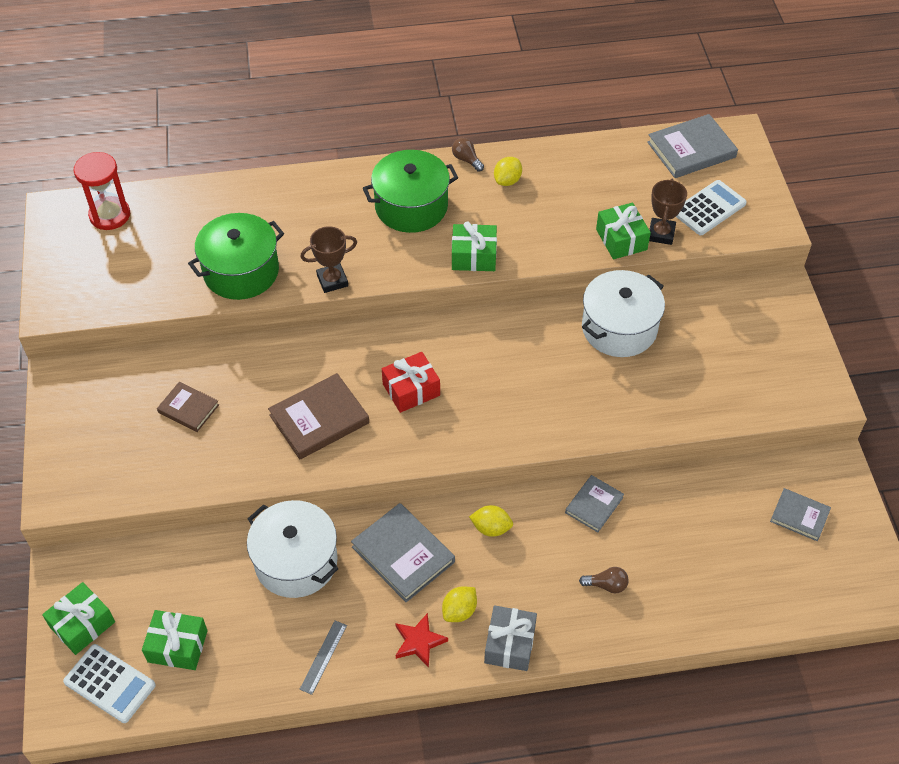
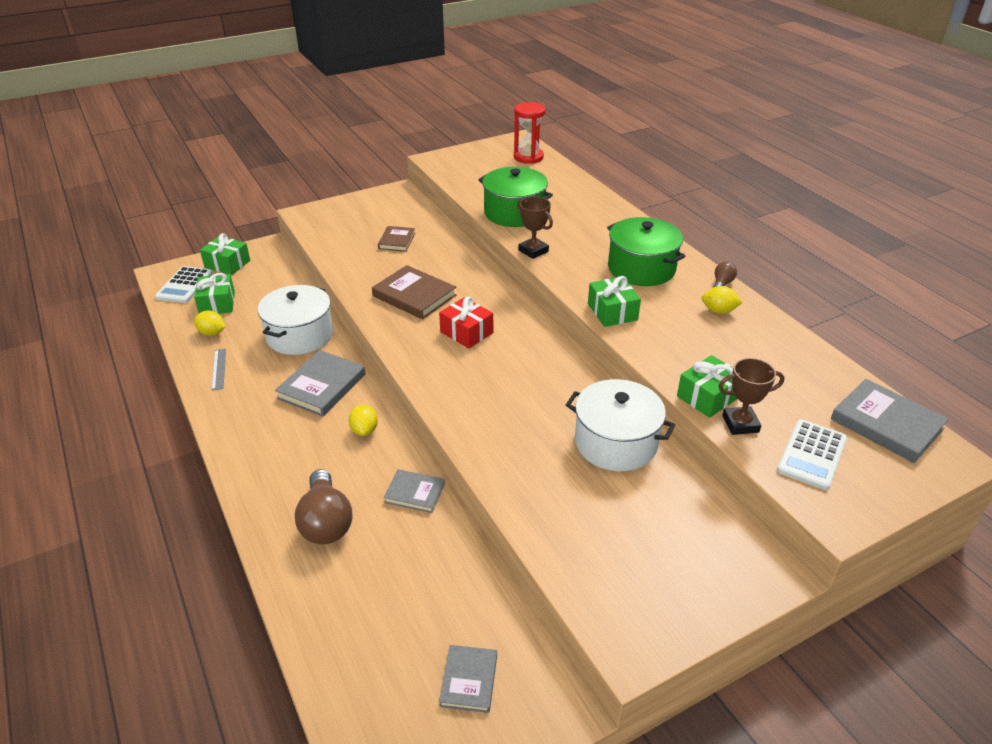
camera: 70 degrees right, 15 degrees down
grey ruler [299,620,347,695] -> grey ruler turned 75 degrees clockwise [211,349,226,390]
red star [395,613,448,668] -> none
yellow lemon [442,586,477,622] -> yellow lemon moved to [194,310,225,336]
grey gift [484,605,537,671] -> none
brown light bulb [579,567,629,594] -> brown light bulb [295,469,352,544], size x2.04
white calculator [676,180,747,235] -> white calculator turned 90 degrees clockwise [777,420,847,490]

